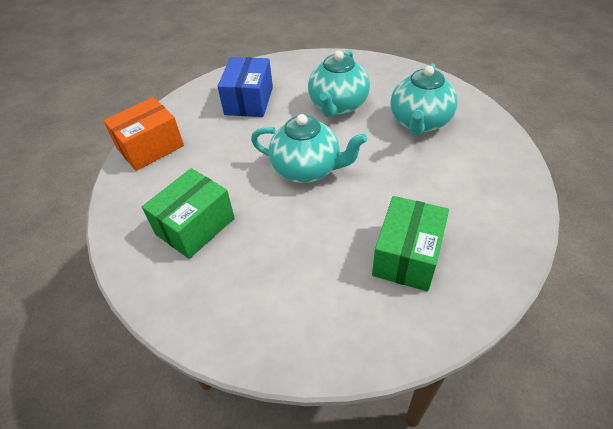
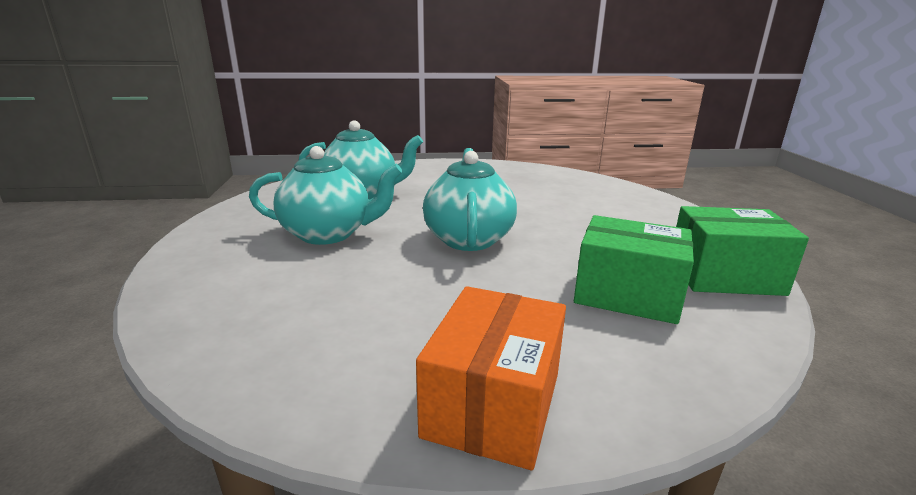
camera: 110 degrees left, 25 degrees down
orange box [103,97,184,171] -> orange box turned 75 degrees clockwise [416,286,566,470]
blue box [217,57,273,117] -> none
green box [372,196,449,291] -> green box moved to [676,206,809,296]

